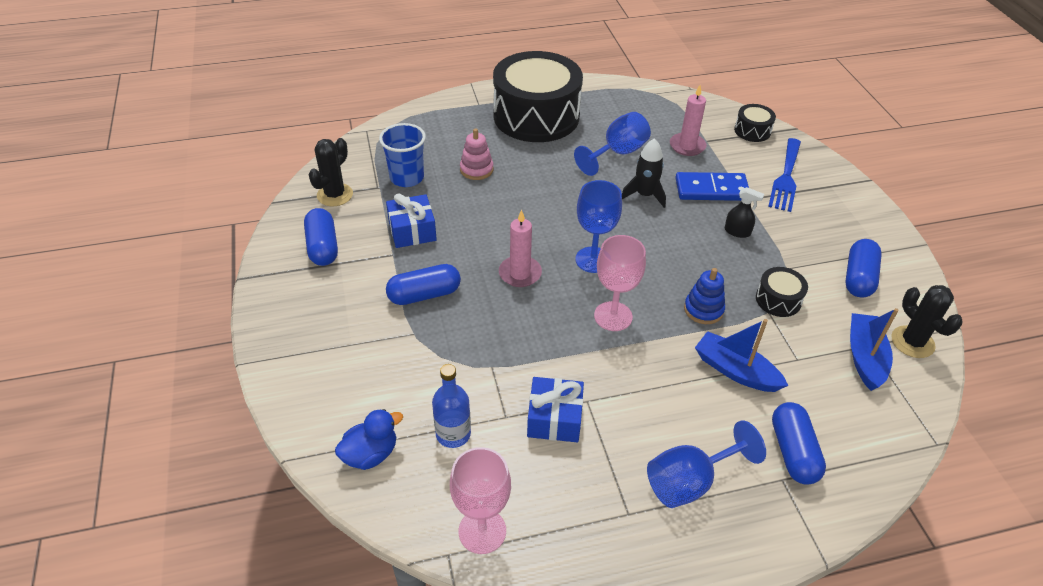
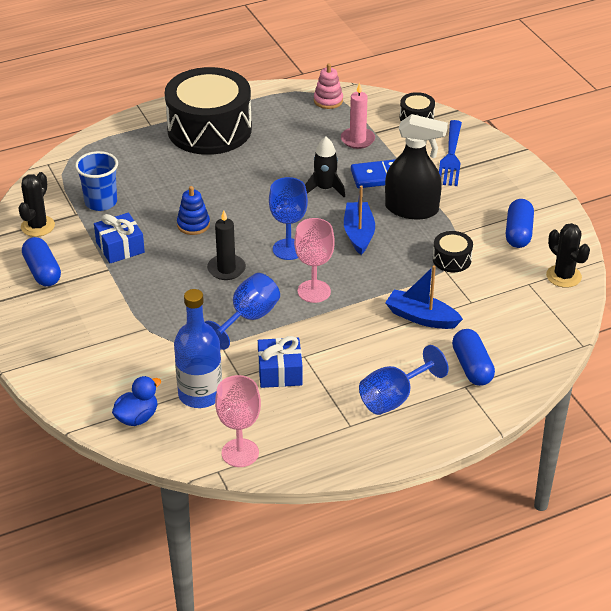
camera: 10 degrees left, 5 degrees down
blue capsule [386,264,461,305] -> none
blue bottle [432,364,471,448] -> blue bottle [174,289,222,408], size x1.54
pink stacking toy [460,128,493,180] -> pink stacking toy moved to [314,63,343,109]
pink candle [499,210,542,287] -> black candle [207,211,246,280]
blue goblet [574,112,651,176] -> blue goblet moved to [204,273,280,350]
blue stacking toy [684,268,725,324] -> blue stacking toy moved to [177,186,210,235]
black spray bottle [725,187,764,238] -> black spray bottle [385,114,448,219], size x2.25
blue boat [850,308,899,391] -> blue boat moved to [344,185,375,255]

